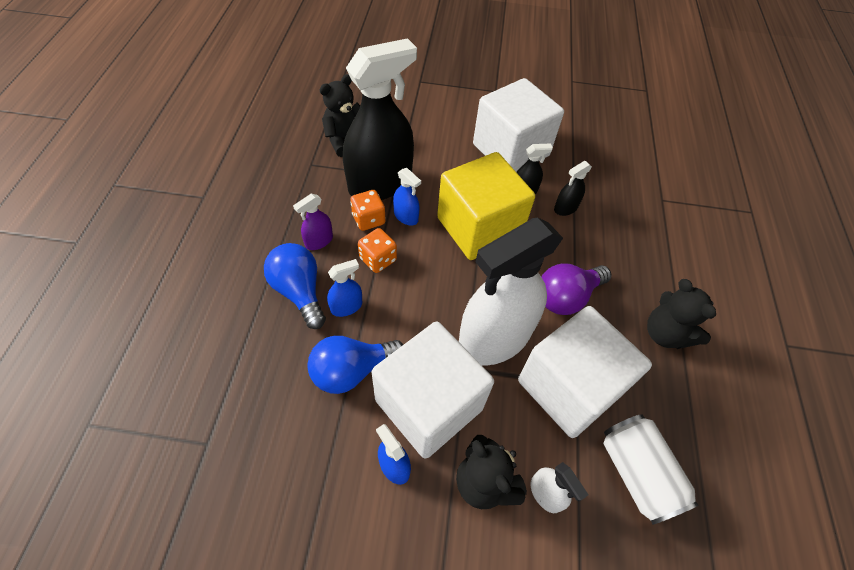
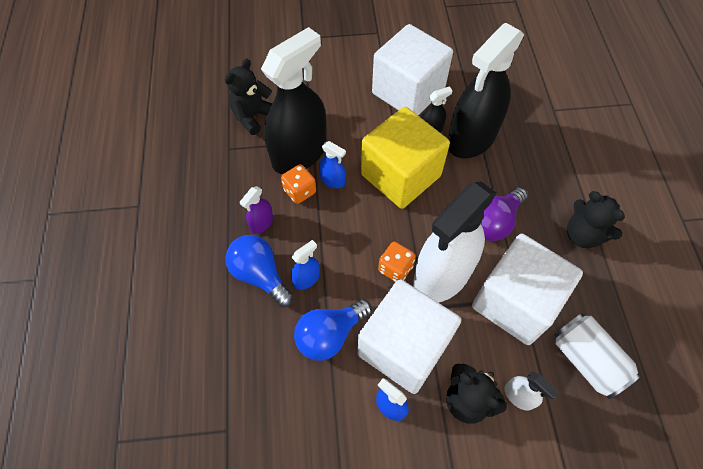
camera: 10 degrees left, 5 degrees up
orange dice [358,228,397,273] -> orange dice moved to [378,242,416,282]
black spray bottle [554,161,592,216] -> black spray bottle [448,23,524,158], size x2.42

